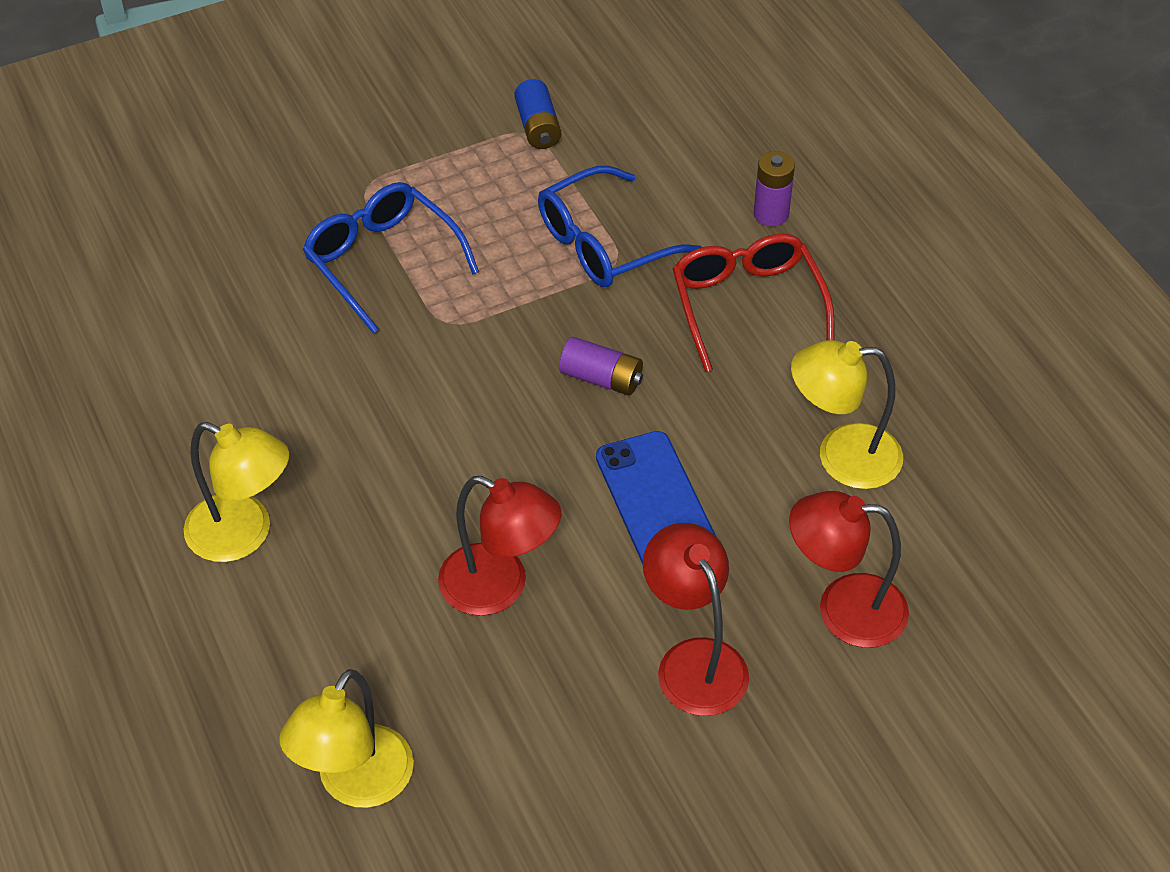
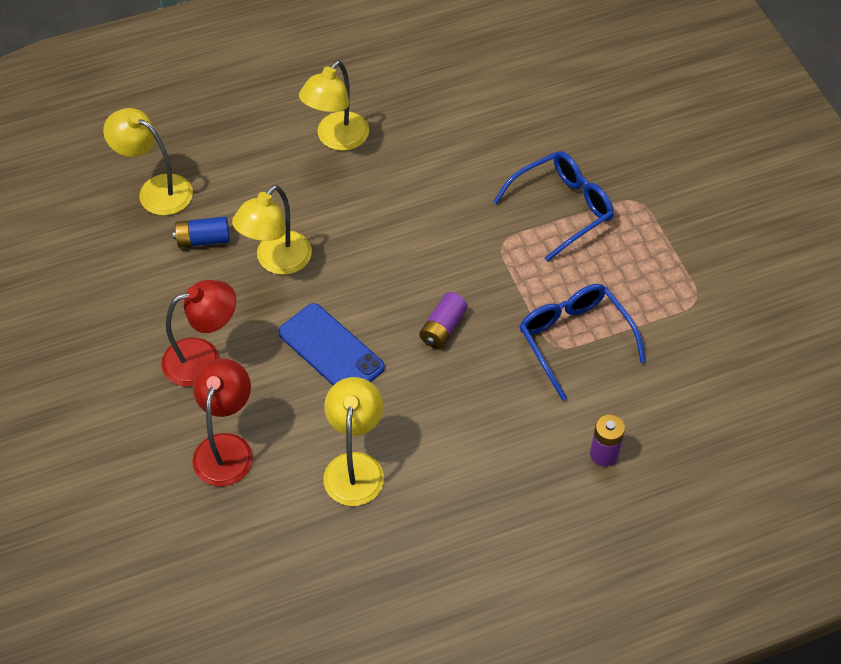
camera: 95 degrees right, 5 degrees up
red lamp [438,476,561,616] -> yellow lamp [232,185,312,275]
blue battery [514,79,561,149] -> blue battery moved to [173,216,230,248]
blue phone [596,431,716,564] -> blue phone turned 60 degrees clockwise [278,303,385,385]
red glasses [673,234,835,372] -> none

